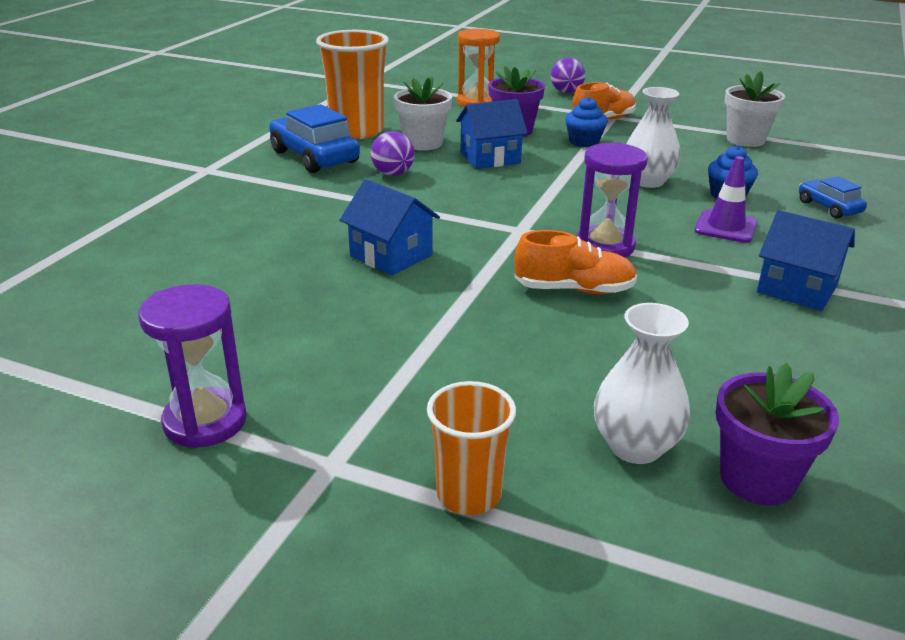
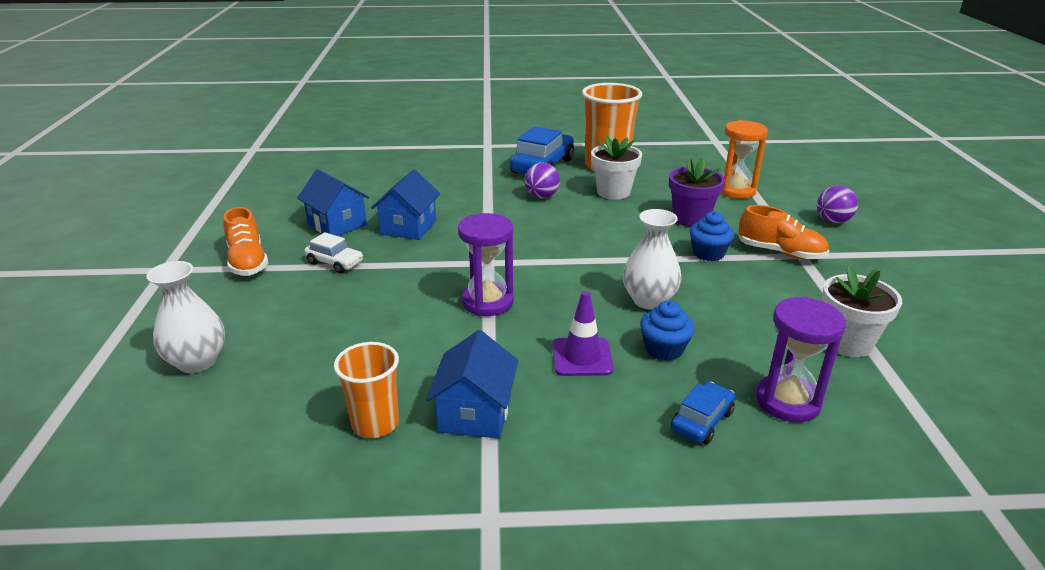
camera: 65 degrees right, 0 degrees up
purple hourglass [138,284,247,448] -> purple hourglass moved to [756,296,846,422]
orange cup [427,381,516,515] -> orange cup moved to [334,342,399,438]
blue house [456,99,528,169] -> blue house moved to [297,169,369,236]
orange shoe [514,230,637,294] -> orange shoe moved to [223,207,268,276]
purple flower pot [716,363,839,505] -> none
none -> white car [304,232,363,274]

